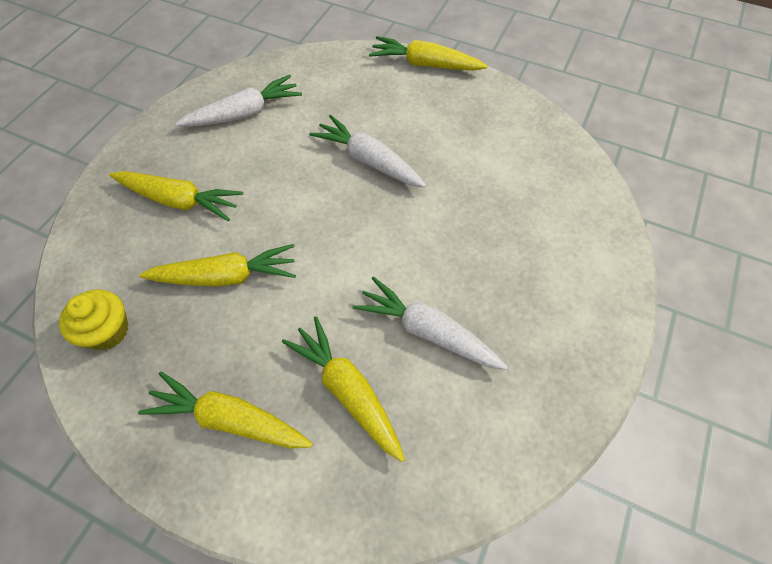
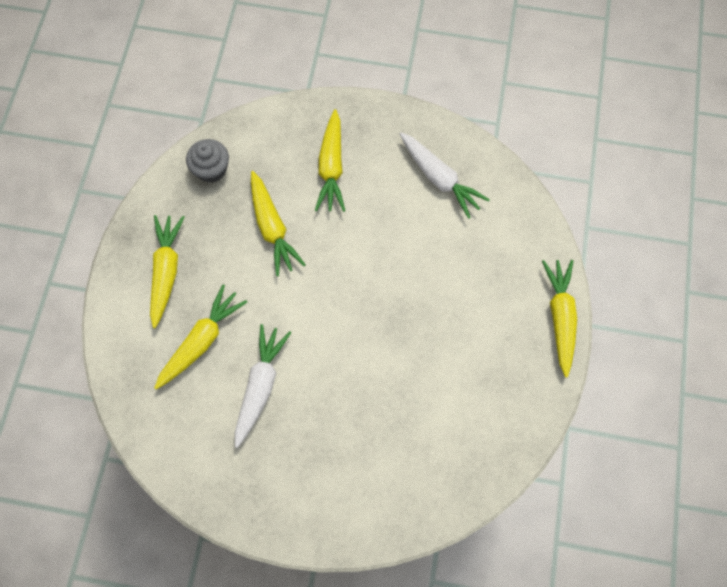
camera: 75 degrees right, 10 degrees up
yellow cupcake [59,289,129,350] -> grey cupcake [186,139,229,183]
white carrot [309,115,426,188] -> none

